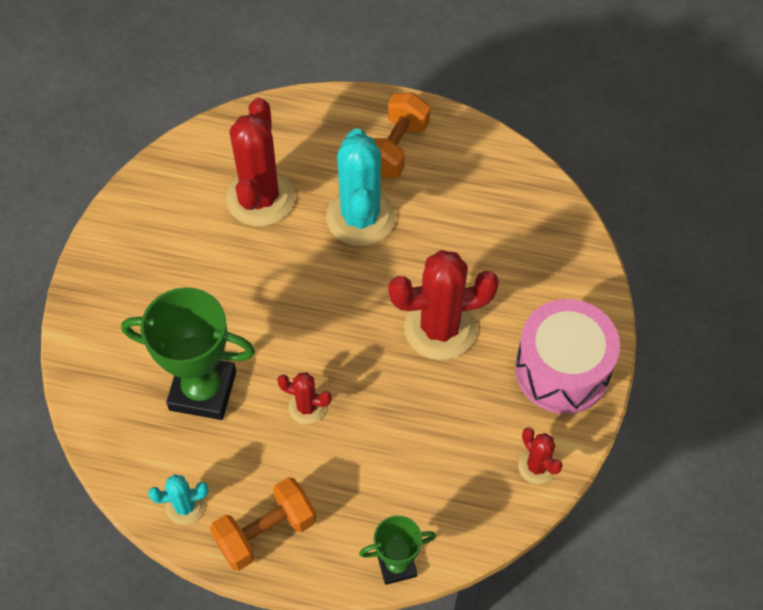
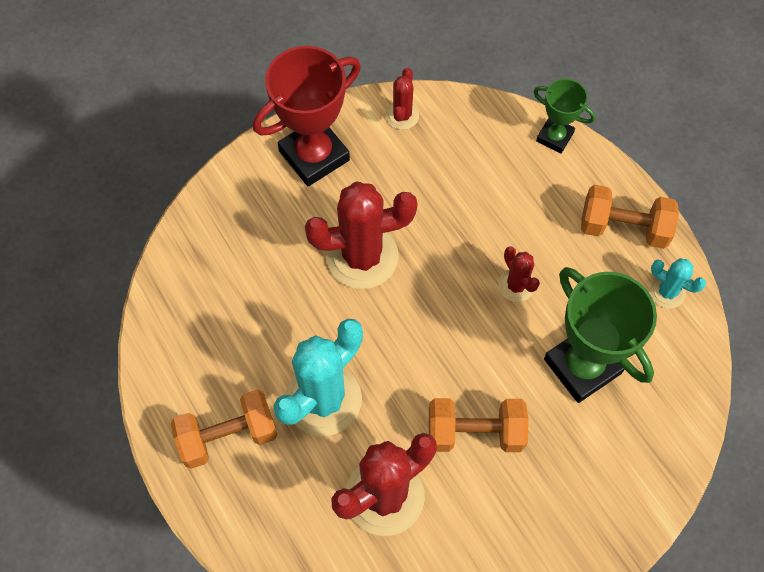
camera: 135 degrees left, 5 degrees up
red cactus [388,250,499,360] -> red cactus turned 45 degrees counterclockwise [305,181,417,289]
pink drum [515,299,620,414] -> red trophy [253,46,361,186]
none -> orange dumbbell [429,398,529,452]

